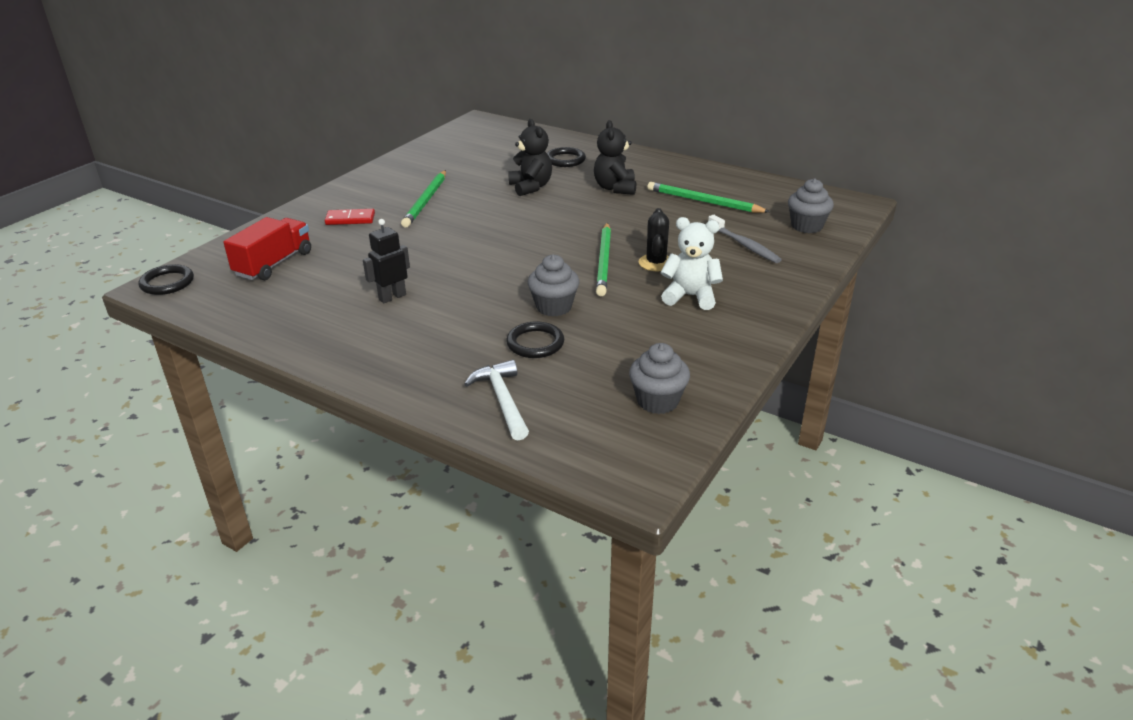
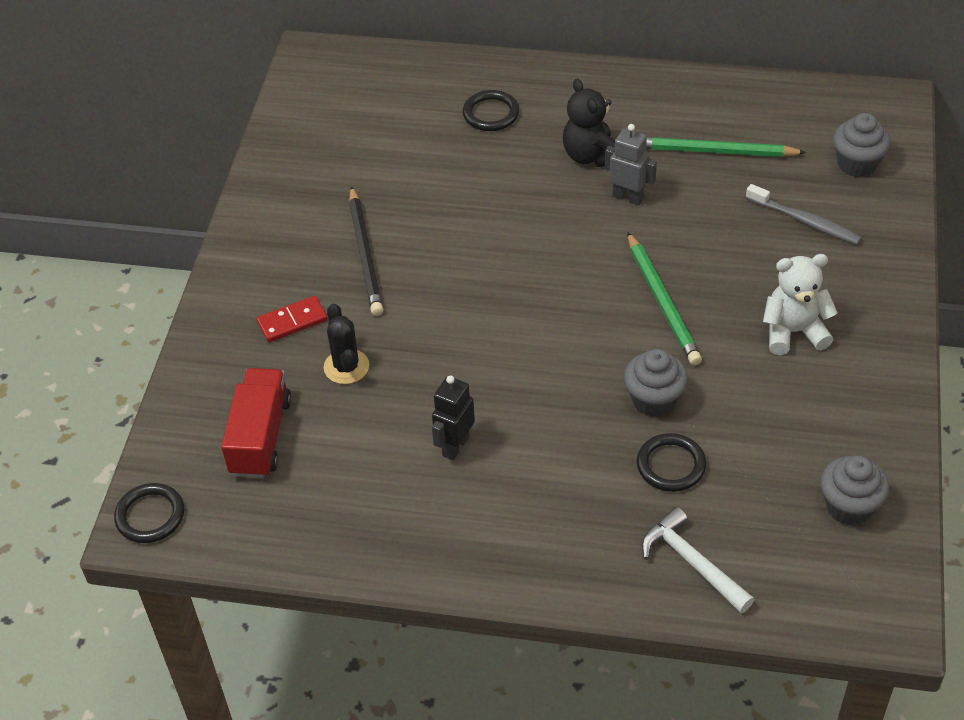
camera: 20 degrees left, 15 degrees up
green pencil [401,170,446,228] -> black pencil [349,186,383,316]
black teddy bear [508,119,552,196] -> none
black cactus [639,208,669,271] -> black cactus moved to [324,304,369,384]
none -> grey robot [605,124,657,205]

